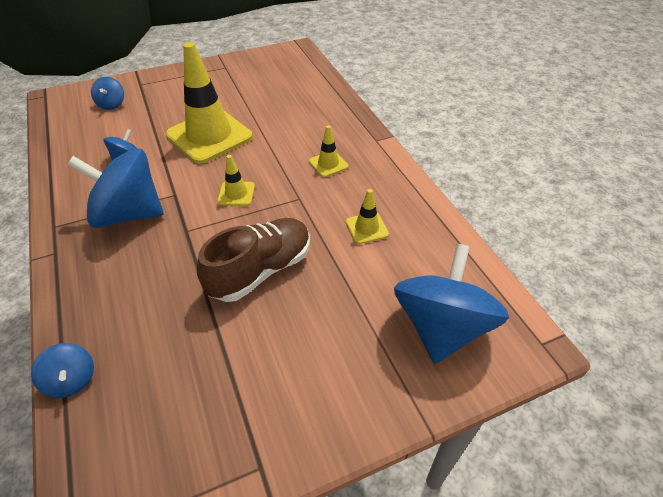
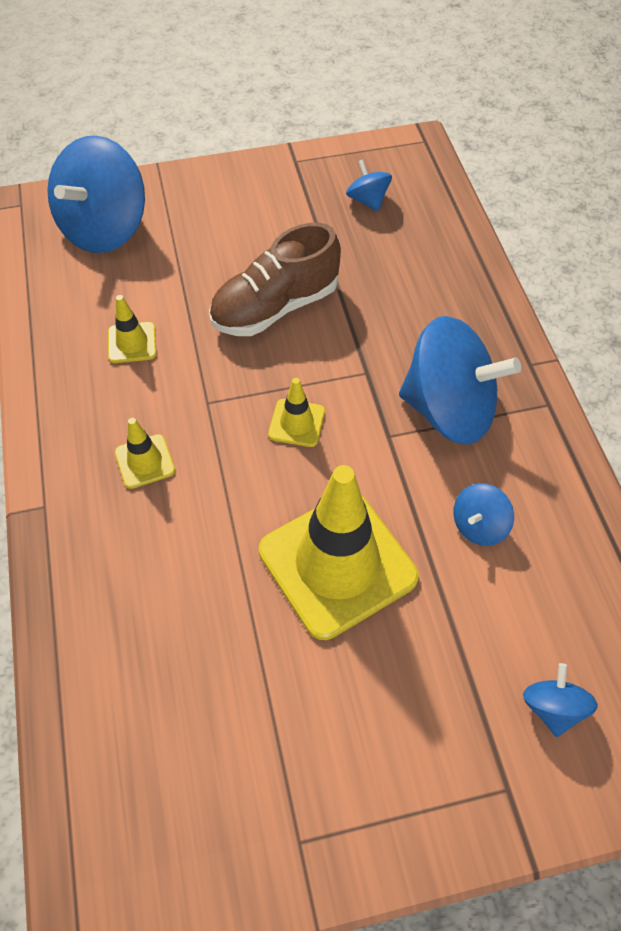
camera: 170 degrees left, 10 degrees up
blue spinning top [31,343,94,398] -> blue spinning top moved to [346,159,392,211]

